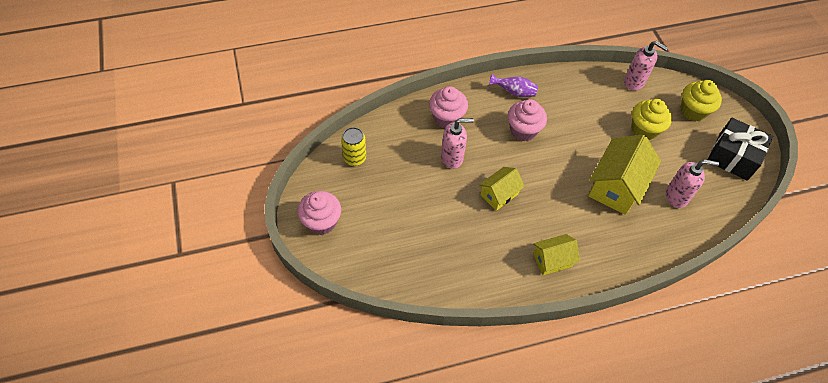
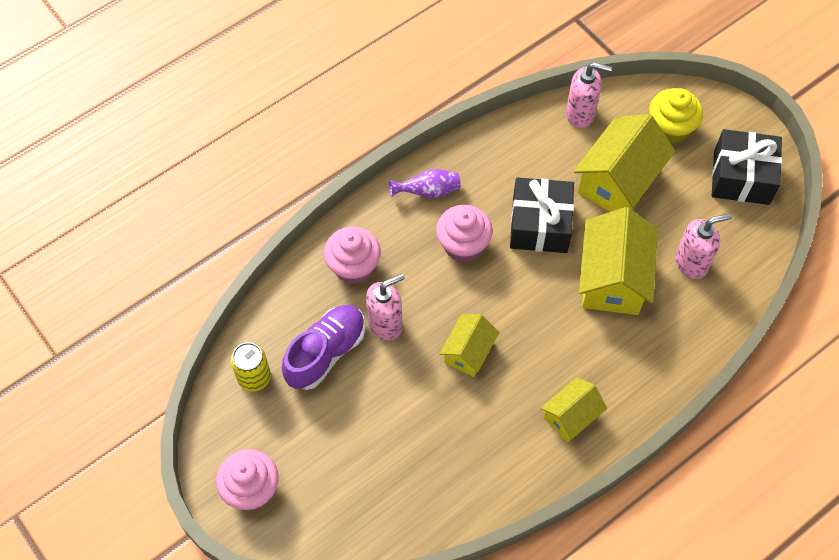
camera: 20 degrees left, 5 degrees up
yellow cupcake [631,99,672,140] -> yellow house [574,114,675,212]
none -> purple shoe [282,305,365,390]
none -> black gift [510,177,574,253]

